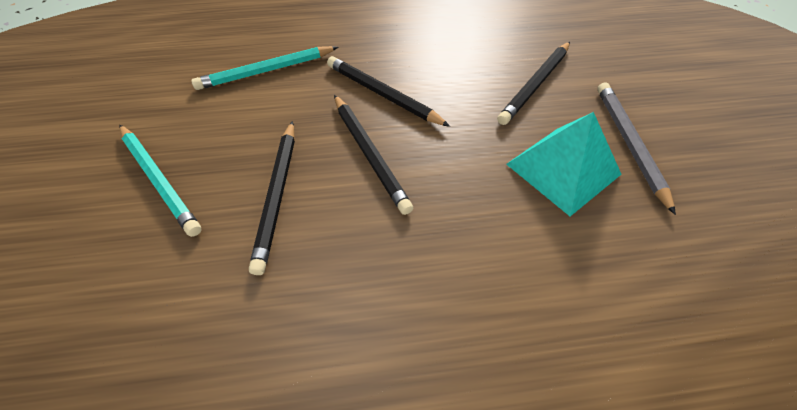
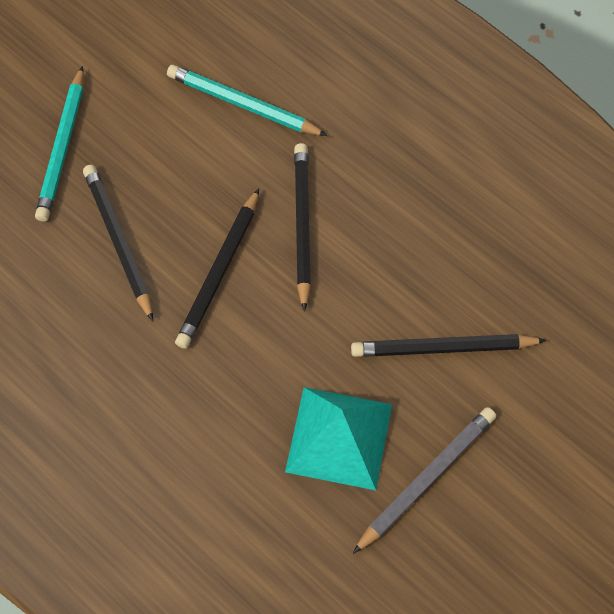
camera: 50 degrees right, 10 degrees up
black pencil [249,121,295,275] -> black pencil turned 105 degrees clockwise [83,165,153,321]

